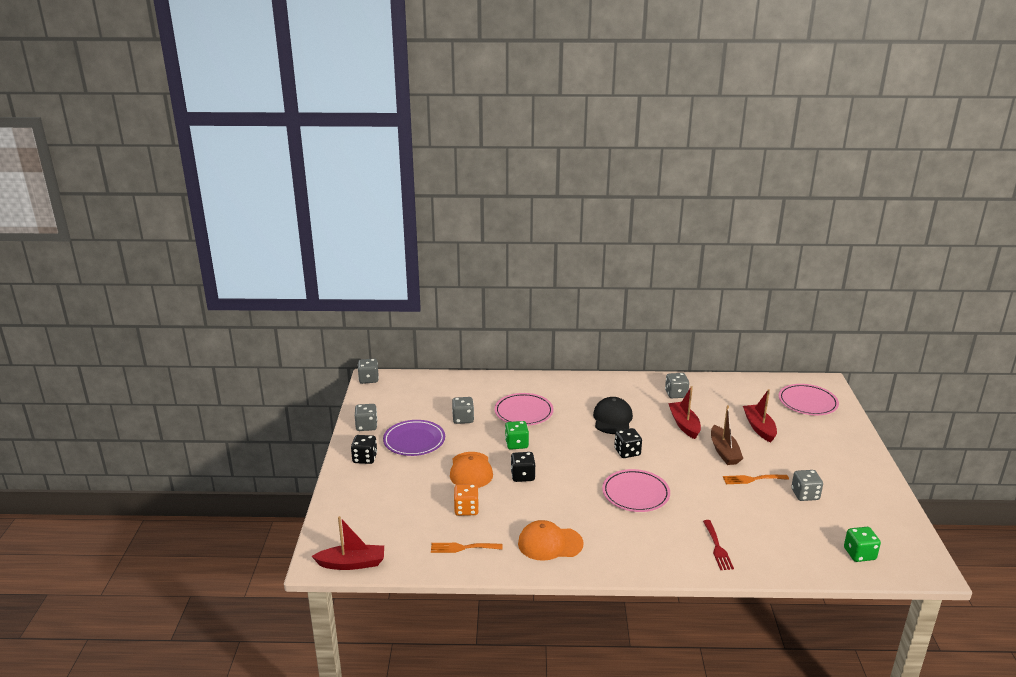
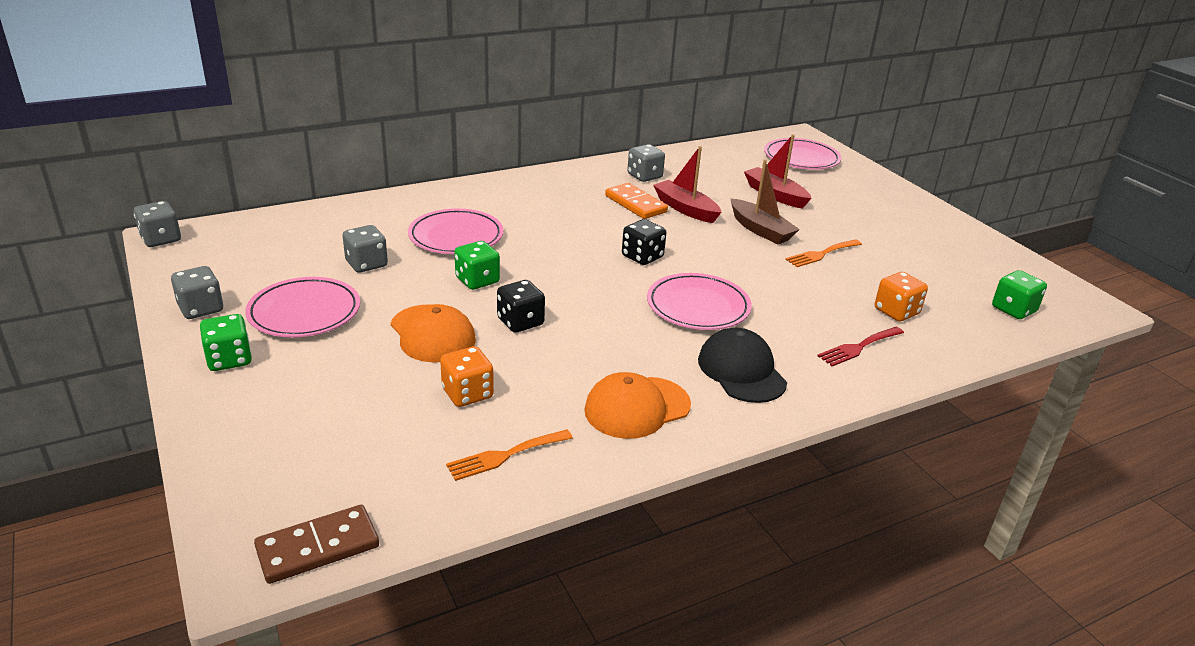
camera: 30 degrees left, 5 degrees up
red boat [311,516,384,570] -> brown domino [254,505,379,584]
black dice [351,435,377,464] -> green dice [200,314,252,371]
purple plate [383,420,445,456] -> pink plate [245,277,360,337]
black cap [593,397,633,434] -> black cap moved to [698,328,787,403]
red fork [703,520,734,570] -> red fork turned 90 degrees clockwise [817,327,904,366]
grey dice [791,470,823,501] -> none
none -> orange domino [605,183,668,219]
none -> orange dice [875,272,928,322]

